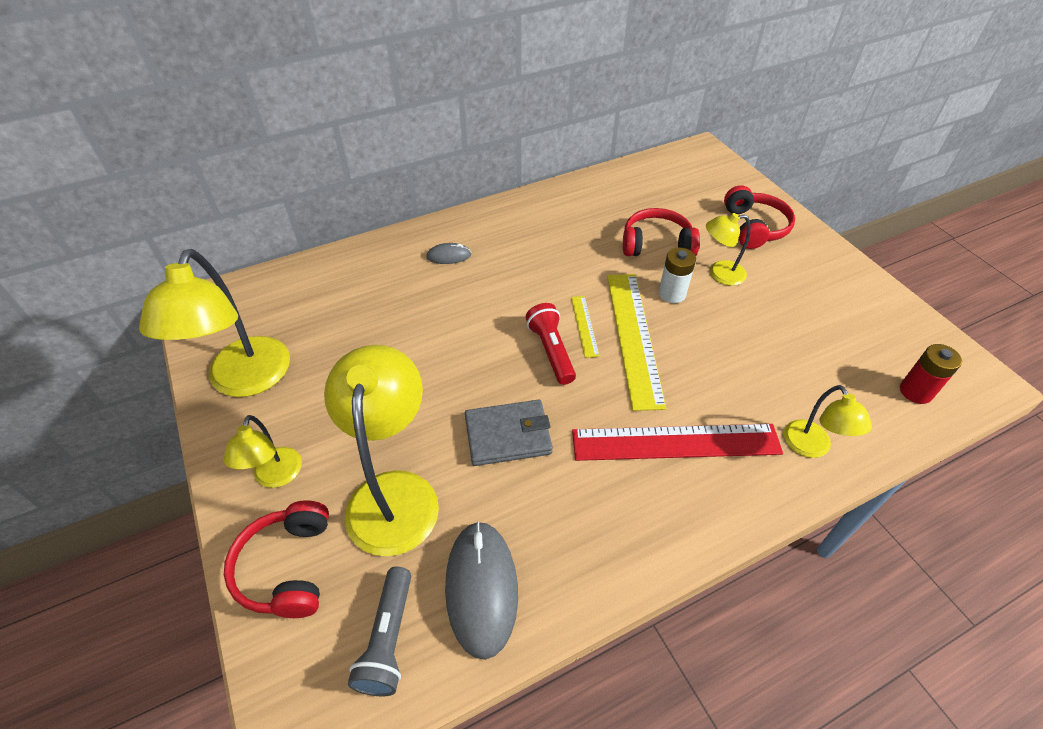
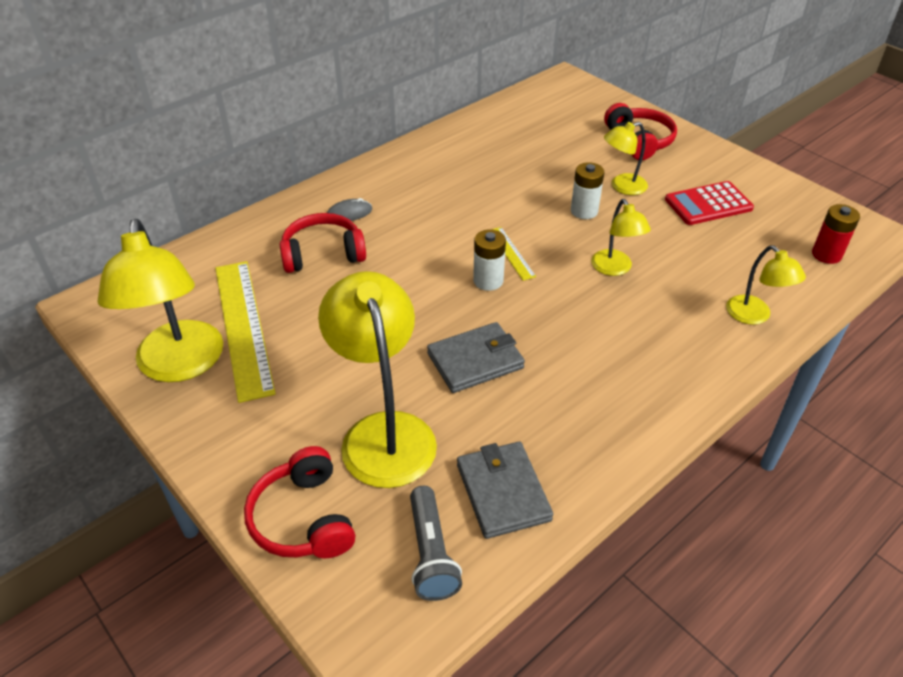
camera: 15 degrees left, 5 degrees down
yellow lamp [224,415,302,488] -> yellow lamp moved to [591,199,651,276]
grey mouse [445,521,518,660] -> grey wallet [457,442,553,539]
red flashlight [526,303,576,385] -> white battery [473,229,506,291]
red ruler [572,424,783,461] -> none
yellow ruler [607,274,667,411] -> yellow ruler moved to [215,261,276,403]
red headphones [623,208,700,256] -> red headphones moved to [279,213,366,273]
none -> red calculator [665,181,754,225]

